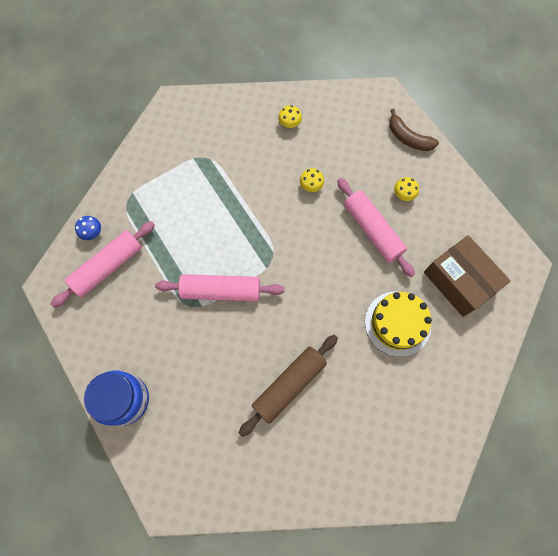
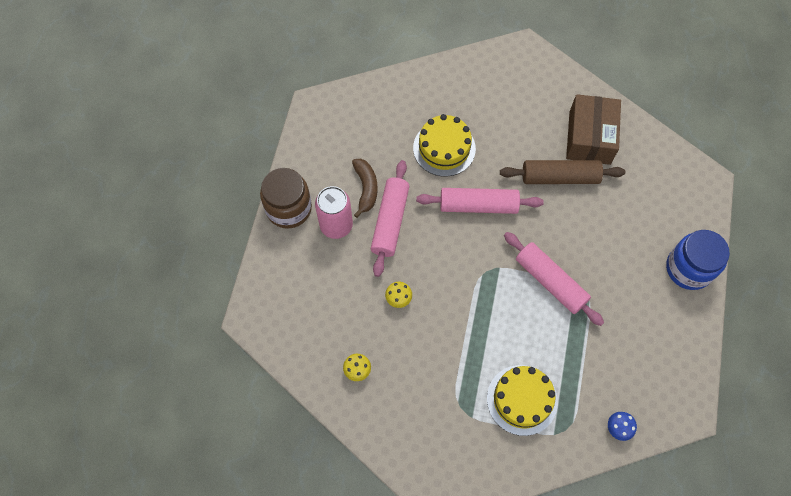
camera: 135 degrees left, 5 degrees down
pink rolling pin [51,221,155,308] -> pink rolling pin moved to [416,188,544,214]
brown banana [389,109,439,151] -> brown banana moved to [352,159,378,218]
yellow mushroom [394,177,419,201] -> pink can [315,186,353,239]
brown box [424,235,510,317] -> brown box moved to [566,94,621,165]
none -> brown jar [260,168,312,229]
none -> yellow cake [487,365,558,436]

